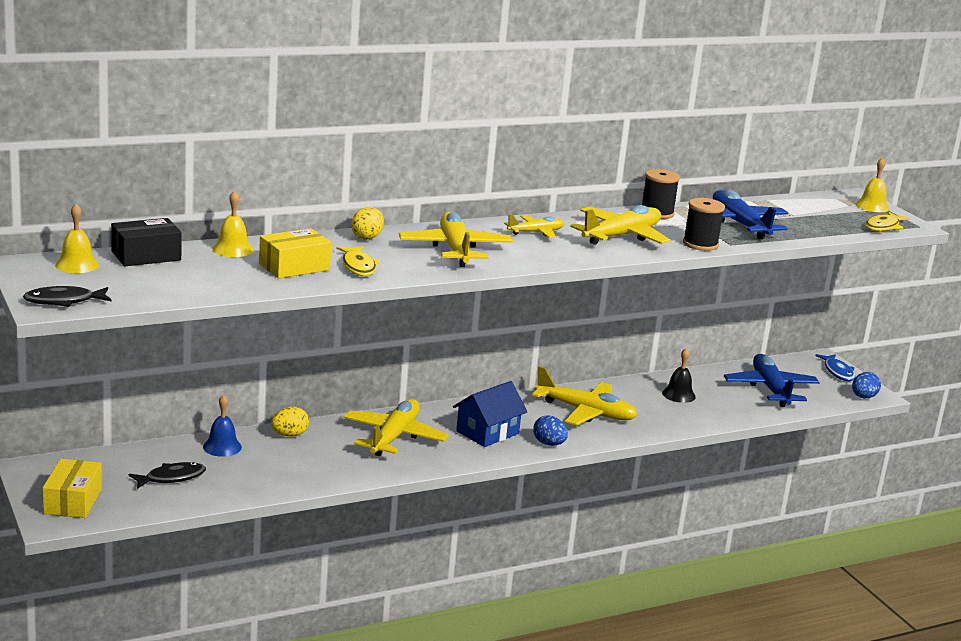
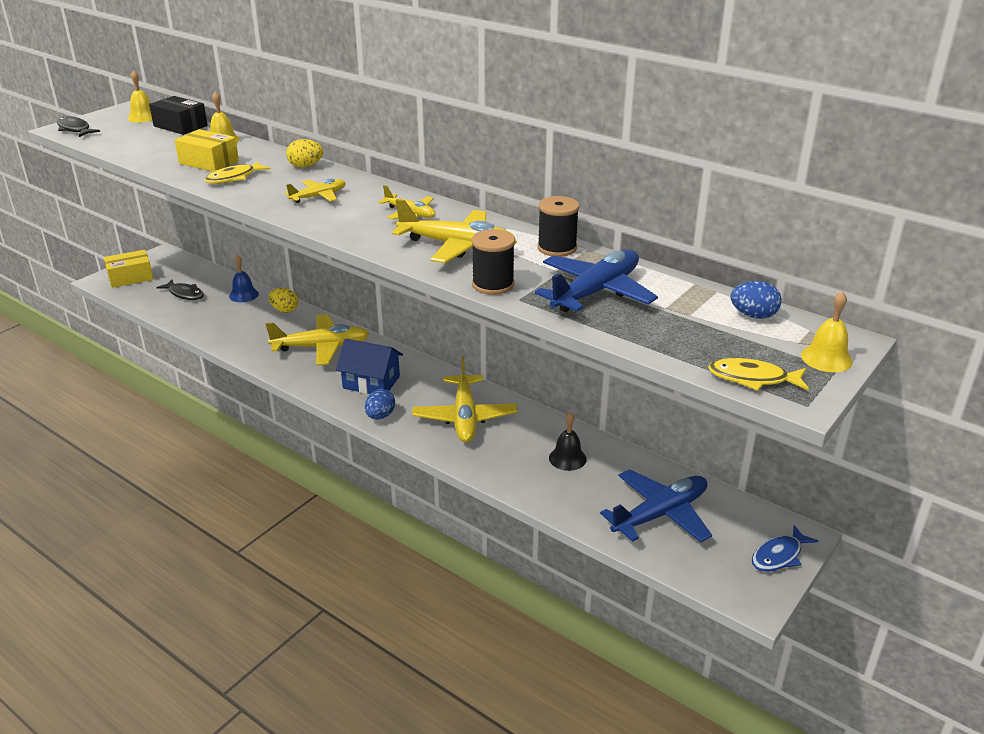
camera: 65 degrees right, 10 degrees up
yellow plane [399,211,513,267] -> yellow plane [285,179,346,203], size x0.56
blue egg [852,372,881,398] -> blue egg moved to [731,281,782,319]

